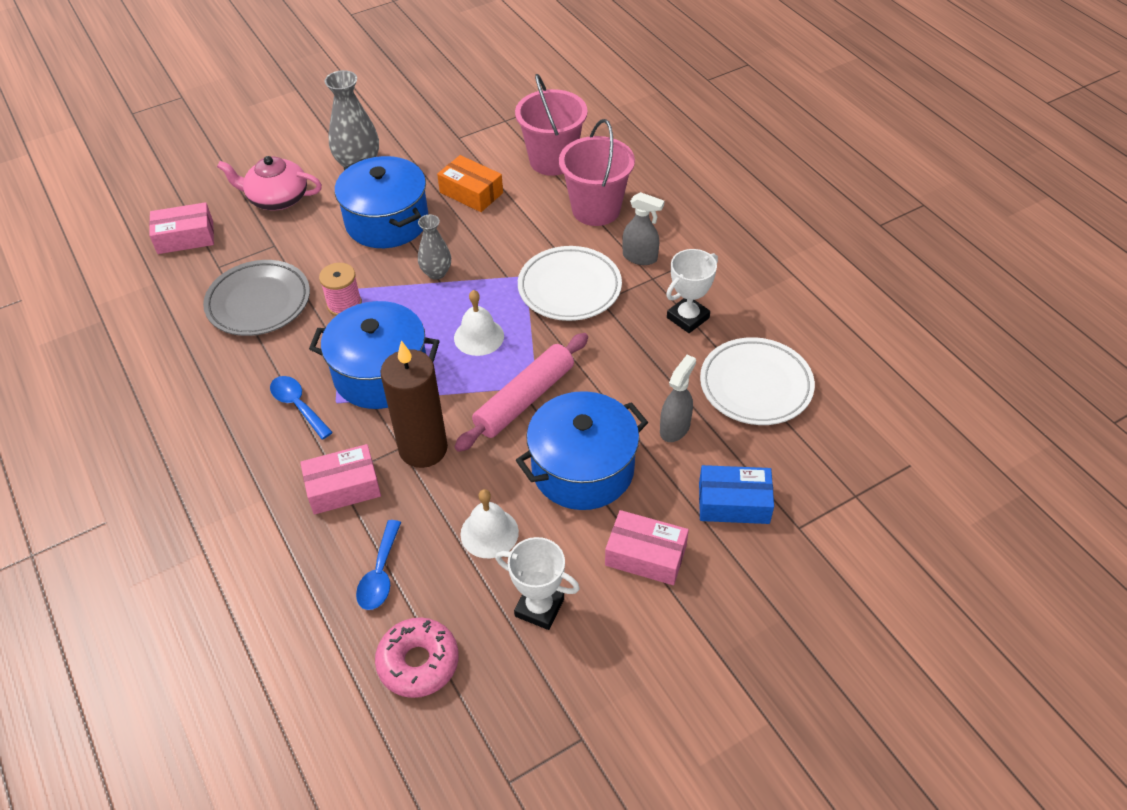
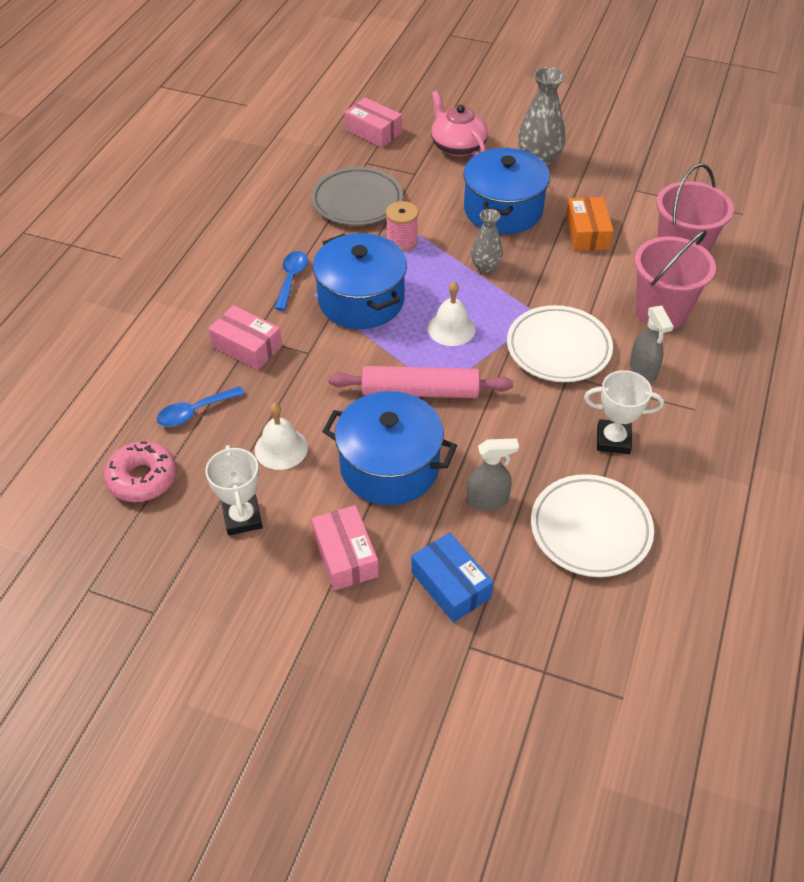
camera: 50 degrees right, 0 degrees up
brown candle [380,340,448,468] -> none

